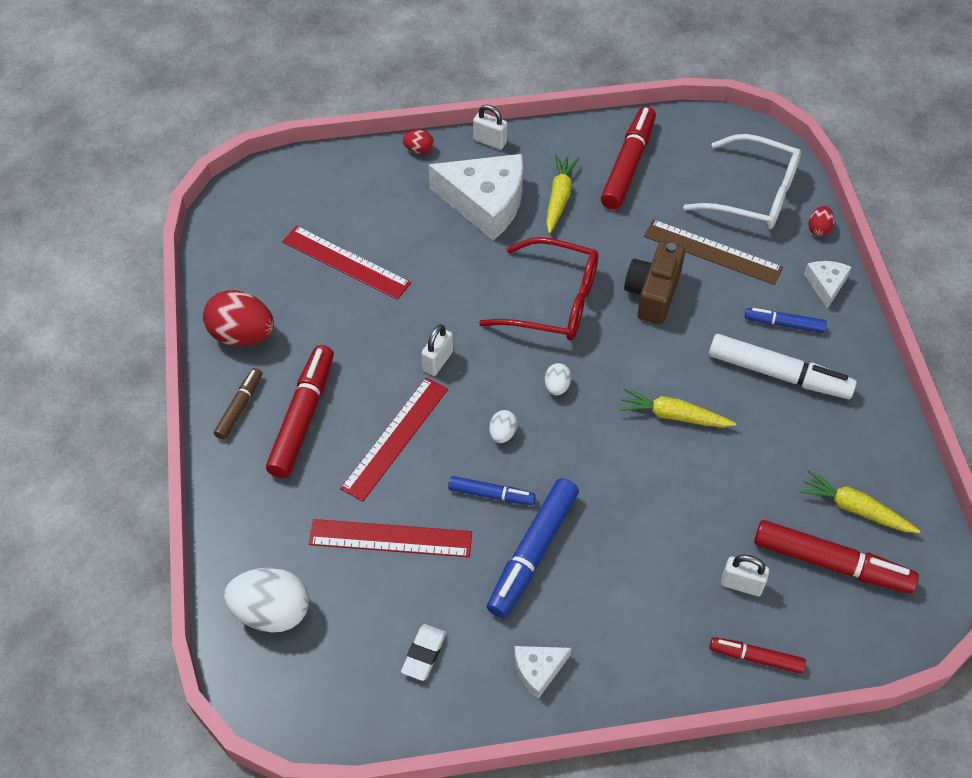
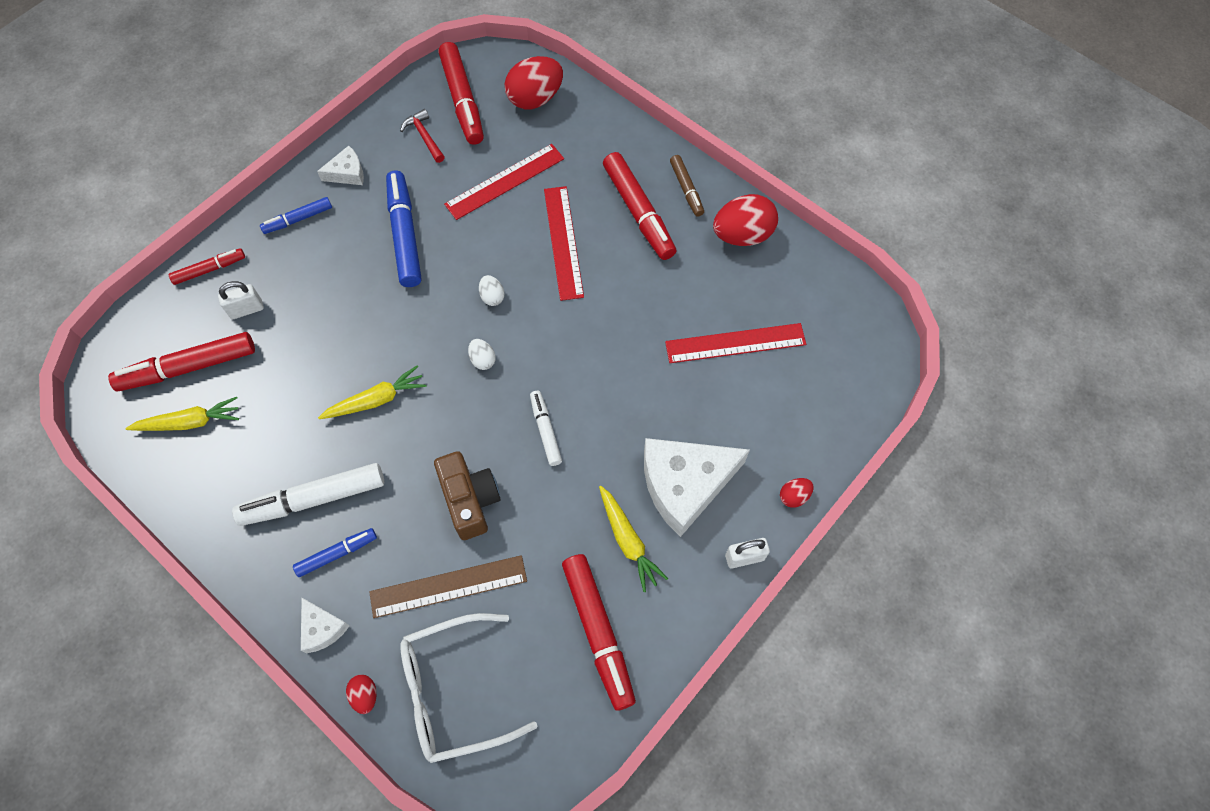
camera: 140 degrees right, 10 degrees up
white egg [224,568,309,633] -> red egg [505,56,563,109]
white eraser [401,624,446,681] -> red hammer [400,109,445,163]
white padlock [421,324,453,376] -> none
blue marker [448,476,536,505] -> blue marker moved to [260,197,332,234]
red glasses [479,237,599,341] -> white marker [530,391,562,466]
white cheese [514,646,571,699] -> white cheese turned 45 degrees clockwise [317,146,364,185]
none -> red marker [438,42,484,145]

